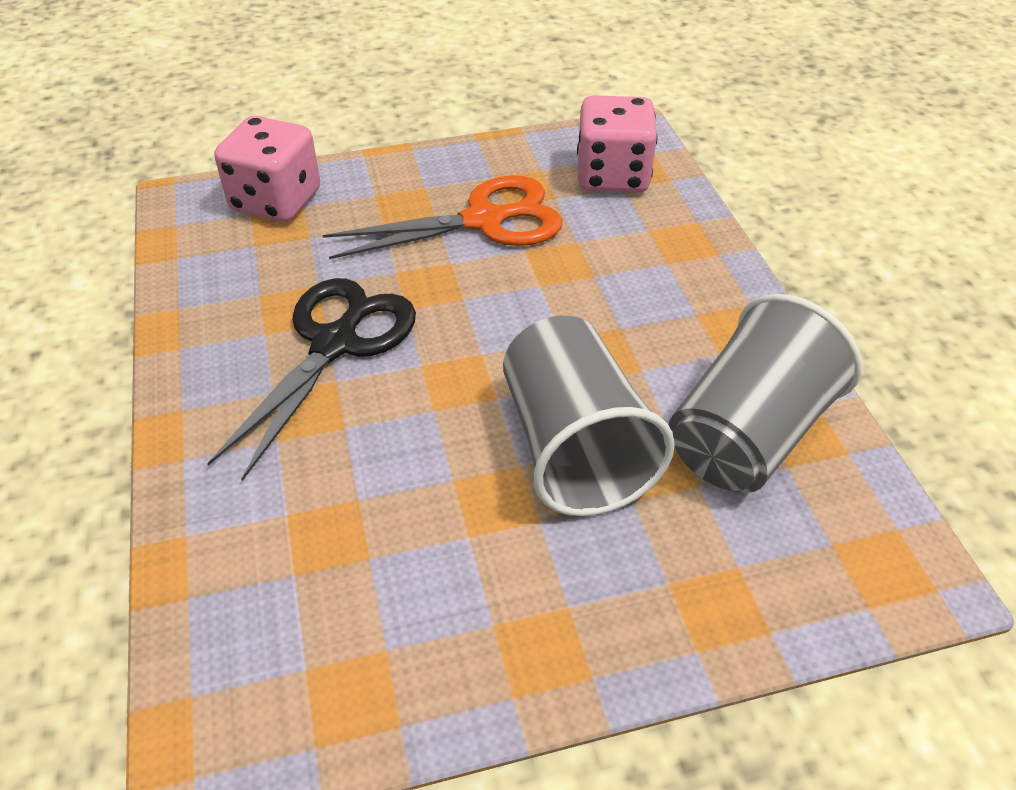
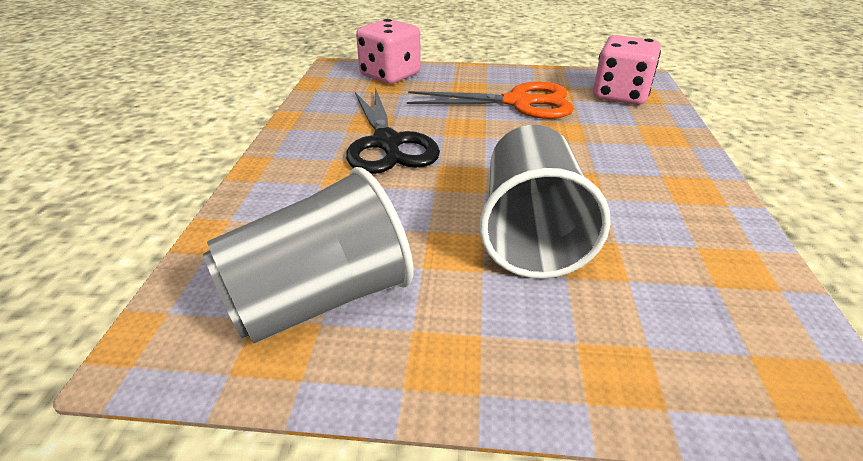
camera: 20 degrees right, 10 degrees down
black scissors [207,278,416,481] -> black scissors turned 120 degrees clockwise [346,88,440,174]
grey cup [669,294,862,493] -> grey cup moved to [203,167,414,344]

